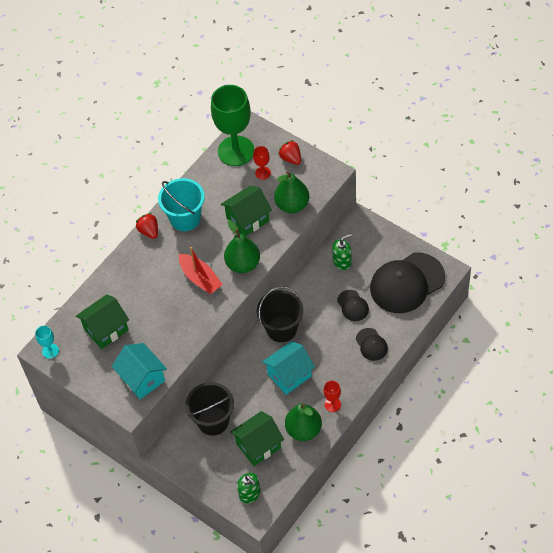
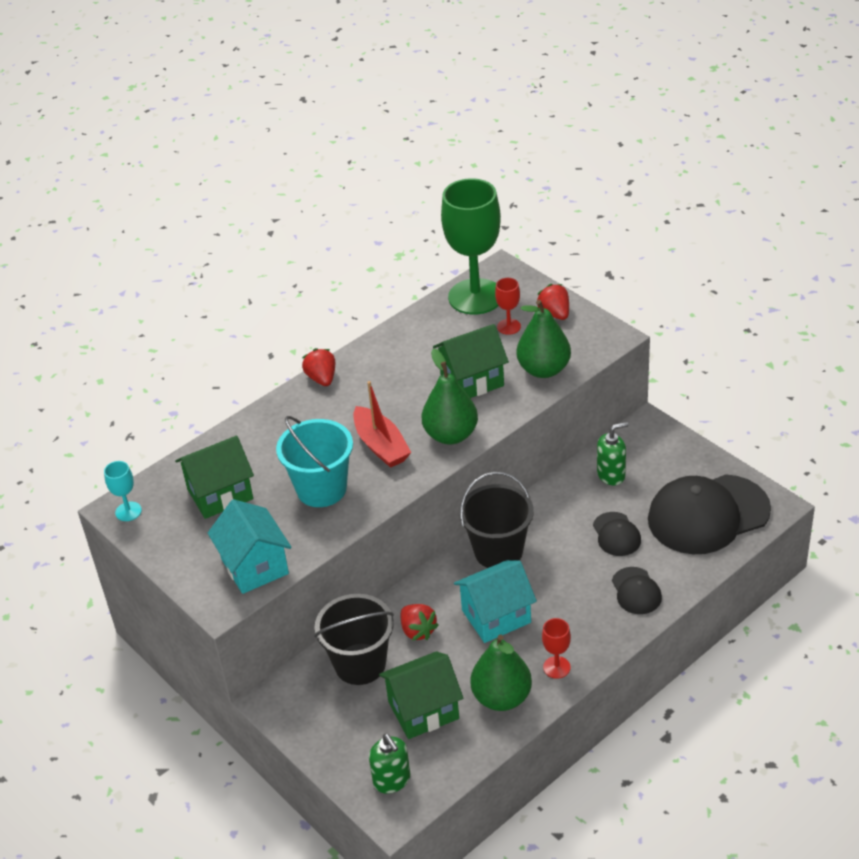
camera: 10 degrees right, 15 degrees down
turquoise bucket [158,178,205,231] -> turquoise bucket moved to [276,416,353,507]
none -> red strawberry [401,604,439,641]

